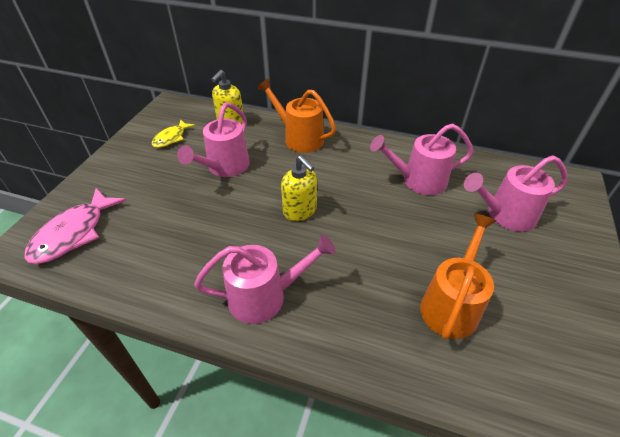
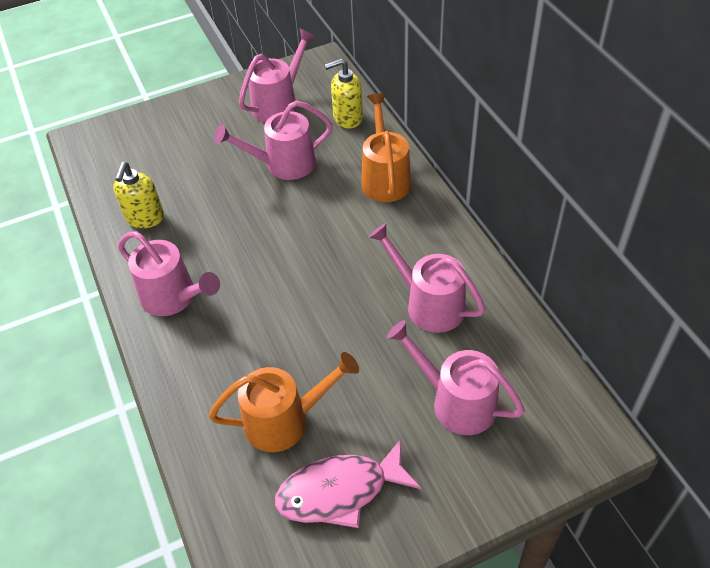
camera: 50 degrees right, 5 degrees up
pink fish [24,188,127,264] -> pink fish moved to [275,439,421,528]
yellow fish [152,119,195,148] -> pink watering can [239,29,315,123]
yellow soap dispenser [281,155,317,221] -> yellow soap dispenser moved to [113,162,164,228]

